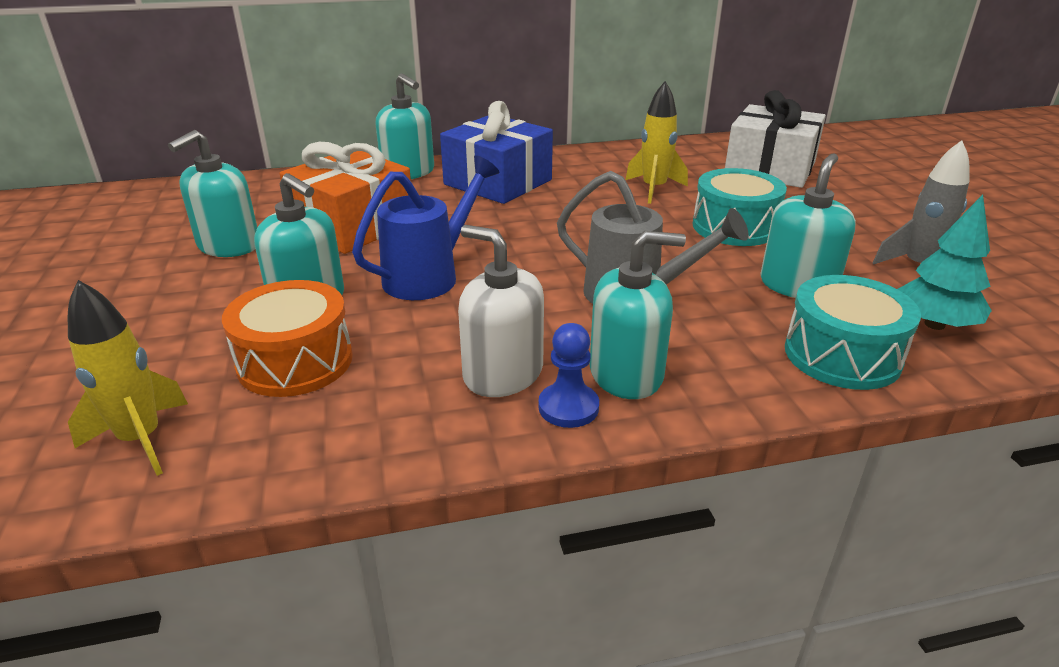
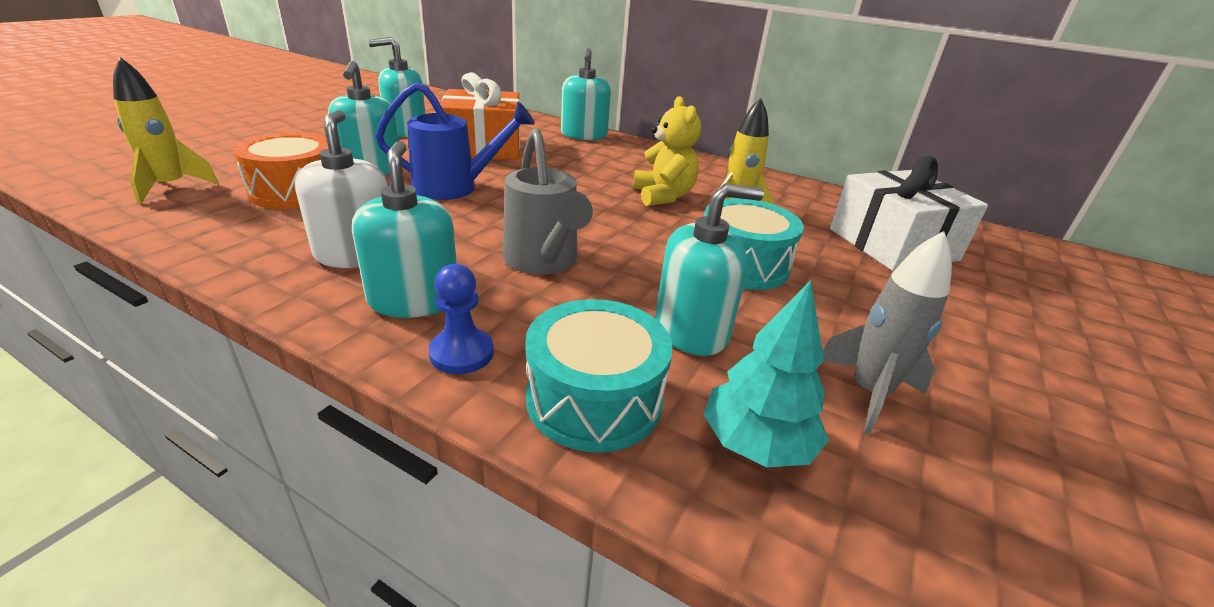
camera: 40 degrees right, 0 degrees up
blue gift [440,101,553,204] -> none
blue pawn [538,323,599,428] -> blue pawn moved to [429,264,494,374]
turquoise soap dispenser [590,231,686,399] -> turquoise soap dispenser turned 135 degrees counterclockwise [352,141,457,318]
none -> yellow teddy bear [633,96,701,206]

